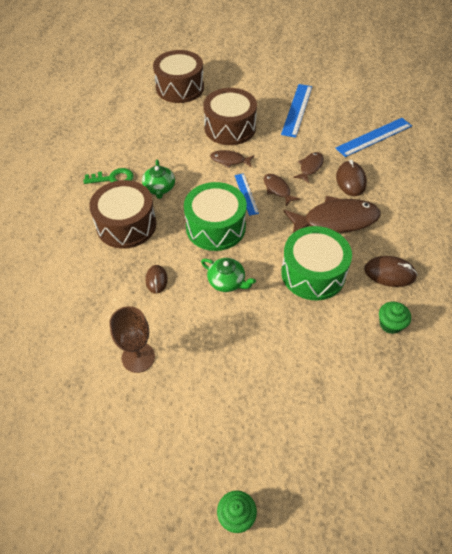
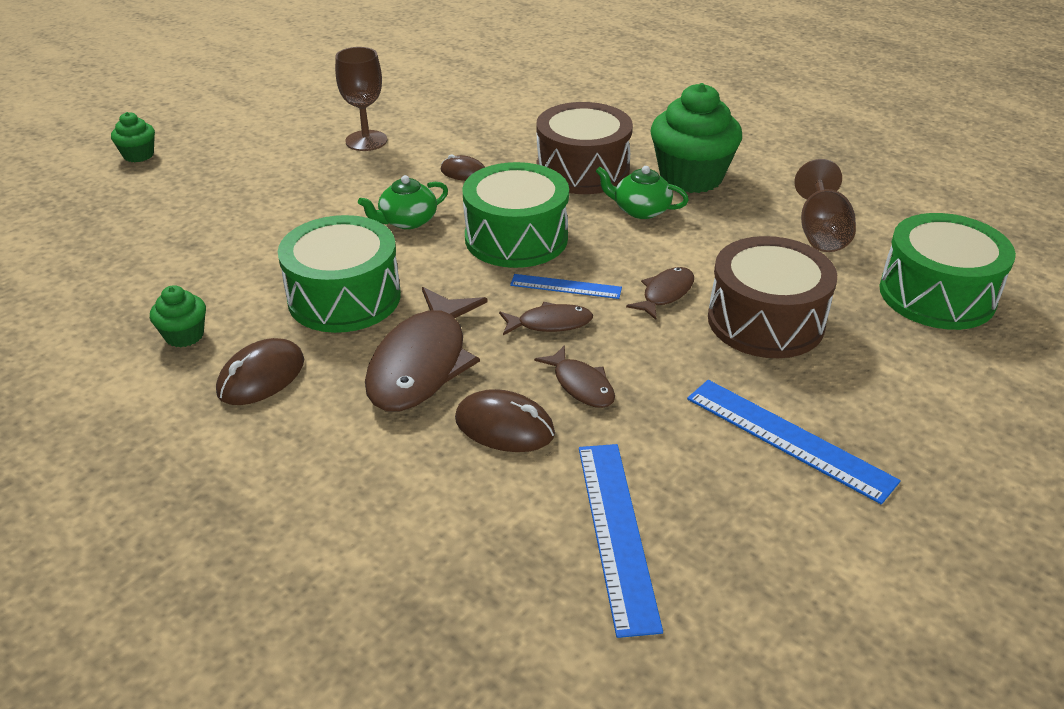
camera: 115 degrees right, 15 degrees down
green key [84,168,134,184] -> green cupcake [650,83,742,193]
brown drum [153,50,204,103] -> green drum [879,213,1016,330]
none -> brown goblet [794,159,856,252]

